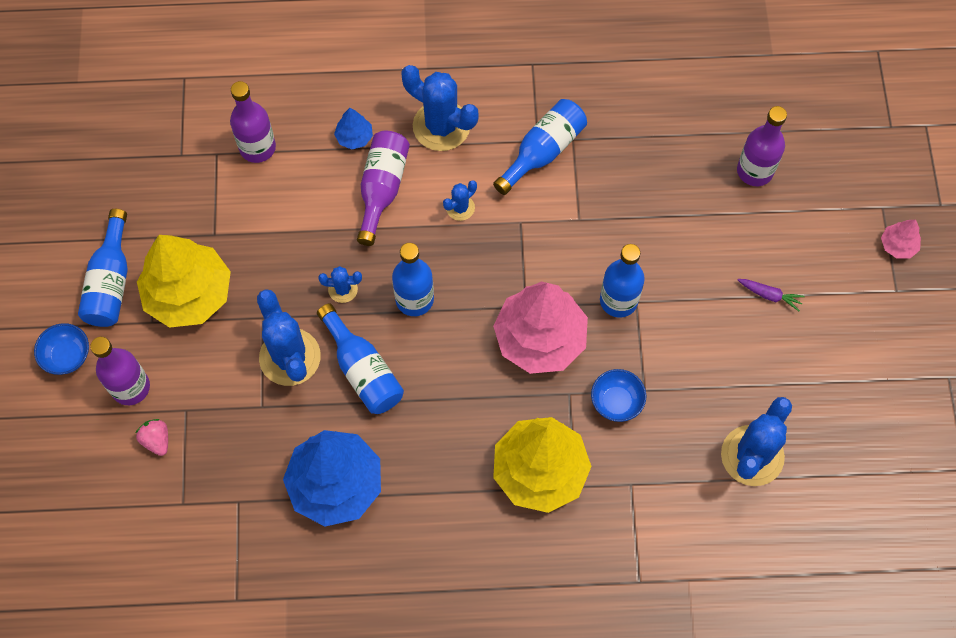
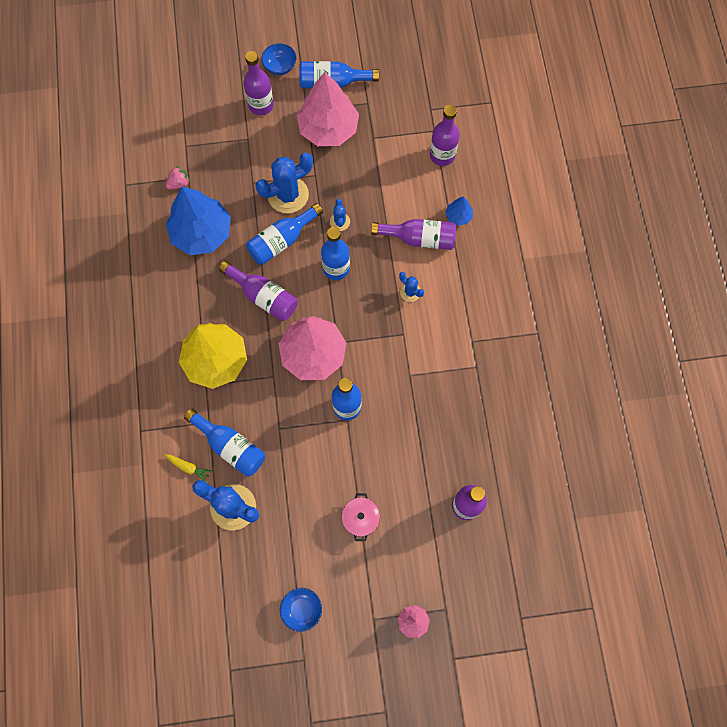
camera: 85 degrees right, 5 degrees up
pink strawberry [136,419,168,456] -> pink strawberry moved to [166,167,190,190]
yellow tree [137,235,231,328] -> pink tree [297,72,359,146]
blue cactus [401,65,478,151] -> none
blue bottle [493,99,587,195] -> blue bottle moved to [184,409,265,476]
blue bowl [591,369,646,422] -> blue bowl moved to [280,588,322,632]
purple carrot [738,279,805,311] -> pink pot [342,493,380,541]
none -> yellow carrot [165,454,212,483]
none -> purple bottle [219,261,298,321]

